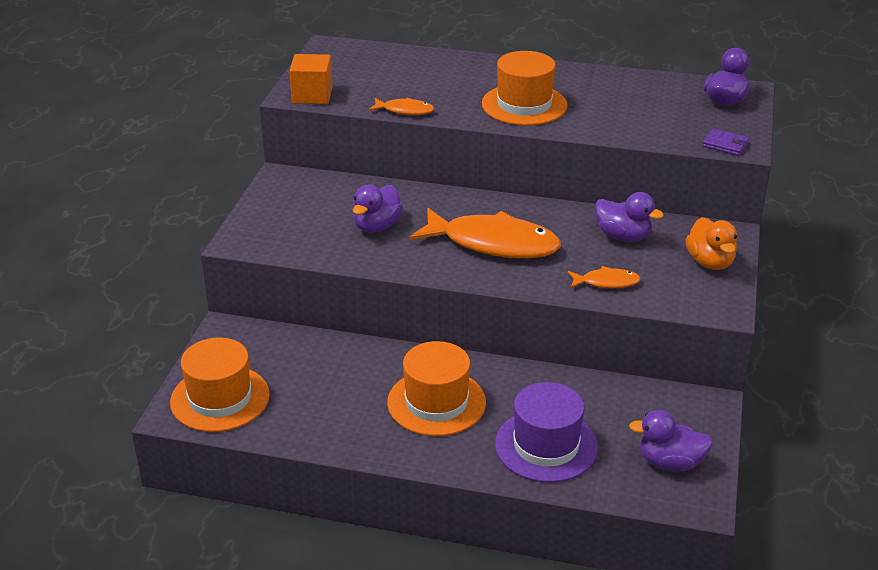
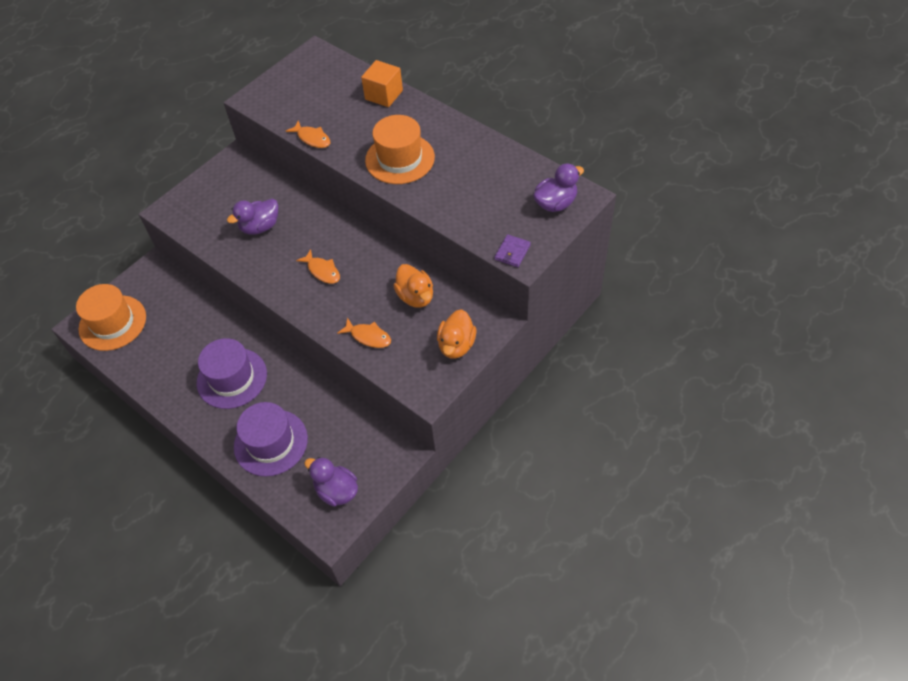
camera: 30 degrees right, 20 degrees up
orange cube [289,54,333,104] -> orange cube moved to [361,60,403,107]
orange hat [387,341,486,436] -> purple hat [197,338,267,409]
orange fish [410,208,561,258] -> orange fish [296,249,340,284], size x0.46
purple duck [595,192,664,242] -> orange duck [393,264,433,308]
purple wallet [703,129,749,156] -> purple wallet turned 60 degrees clockwise [495,234,531,267]

